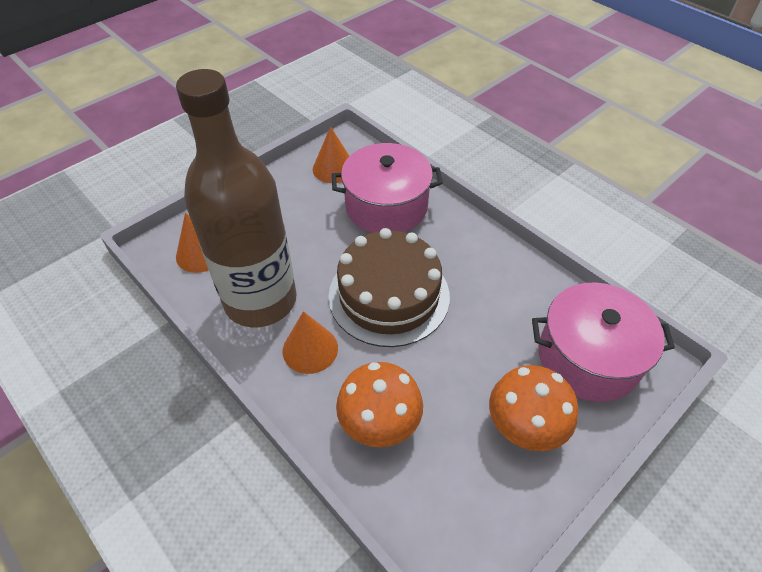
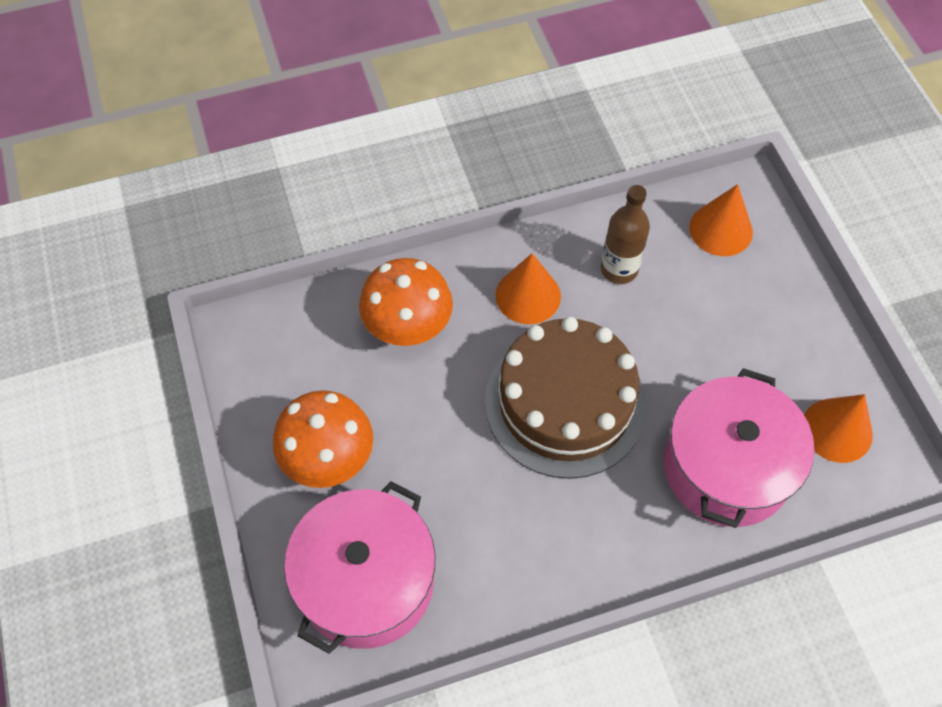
camera: 115 degrees right, 10 degrees up
brown bottle [176,69,297,327] -> brown bottle [601,185,650,284], size x0.42

